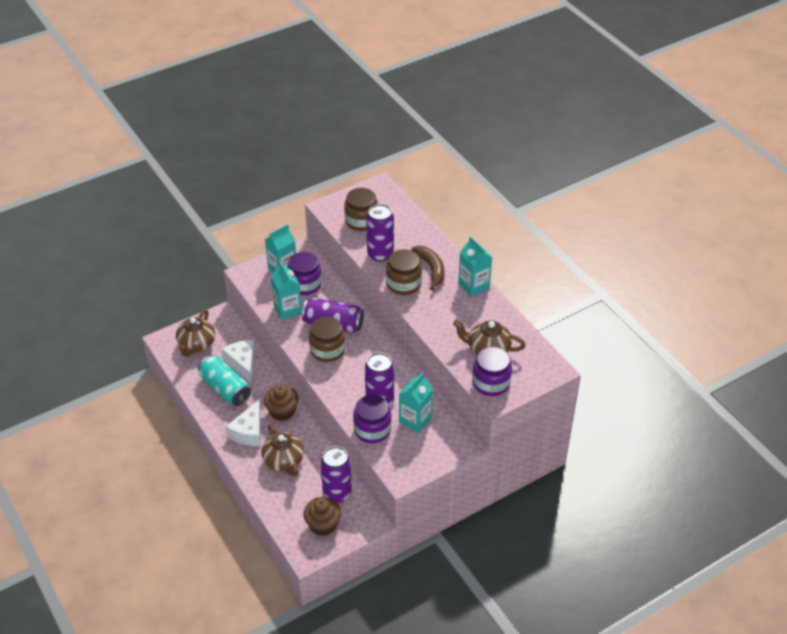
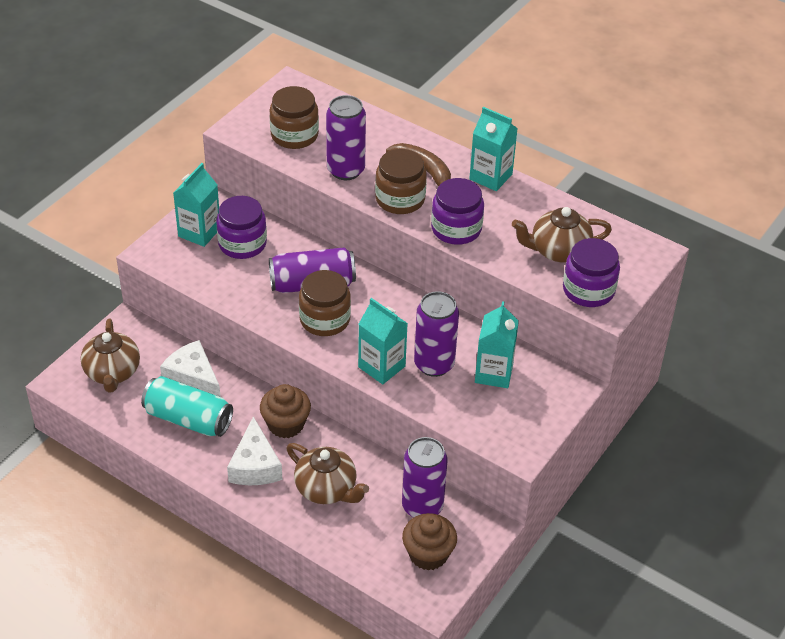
camera: 25 degrees left, 0 degrees up
turquoise carton [271,262,302,320] -> turquoise carton moved to [358,298,408,384]
purple jar [353,395,391,443] -> purple jar moved to [431,178,484,245]

